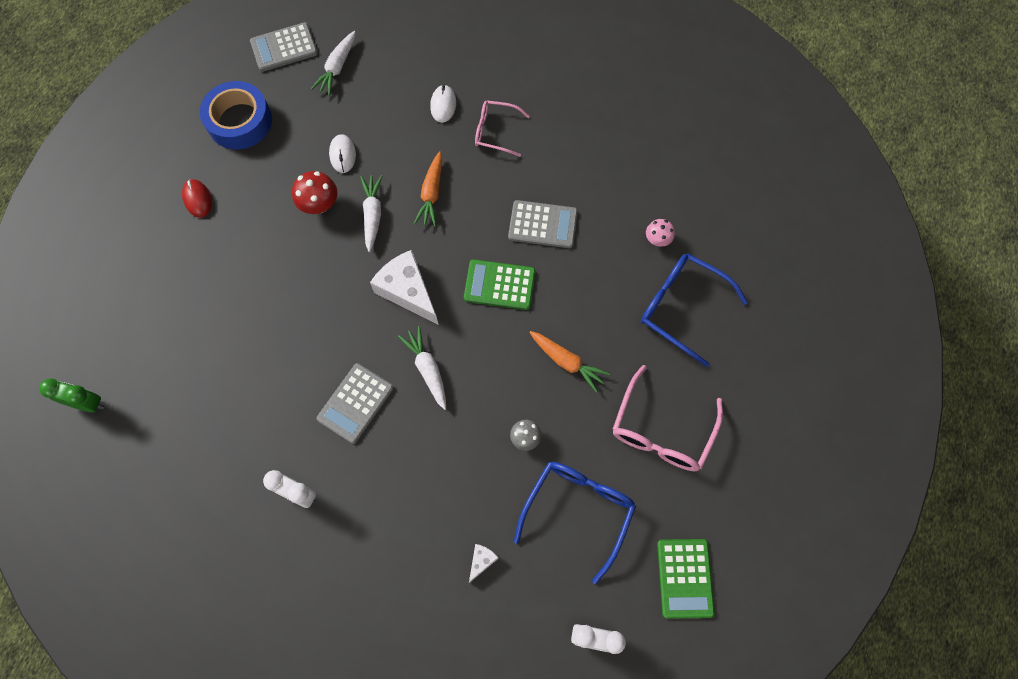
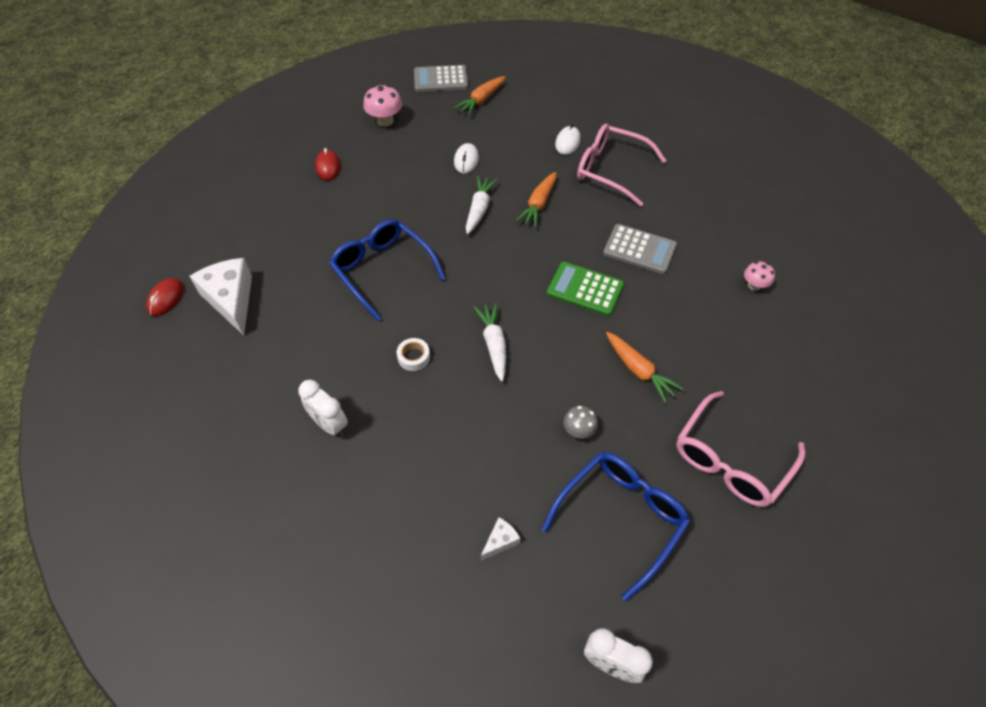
camera: 15 degrees right, 15 degrees down
green clock [39,378,104,412] -> red mouse [146,278,184,316]
blue tape [200,81,272,150] -> pink mushroom [363,85,402,126]
red mushroom [292,171,337,214] -> none
white carrot [311,31,356,96] -> orange carrot [454,76,505,115]
grey calculator [317,363,394,444] -> white tape [397,338,430,371]
white cheese [370,250,438,324] -> white cheese moved to [190,258,252,335]
pink glasses [475,100,530,157] -> pink glasses [577,124,667,206], size x1.58
blue glasses [641,253,748,367] -> blue glasses moved to [329,219,446,321]
green calculator [657,539,715,619] -> none

